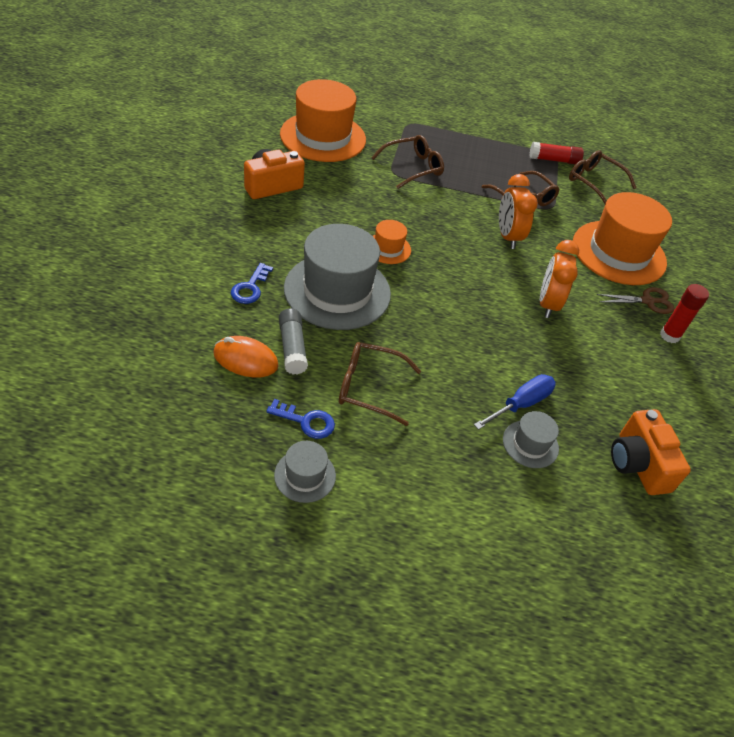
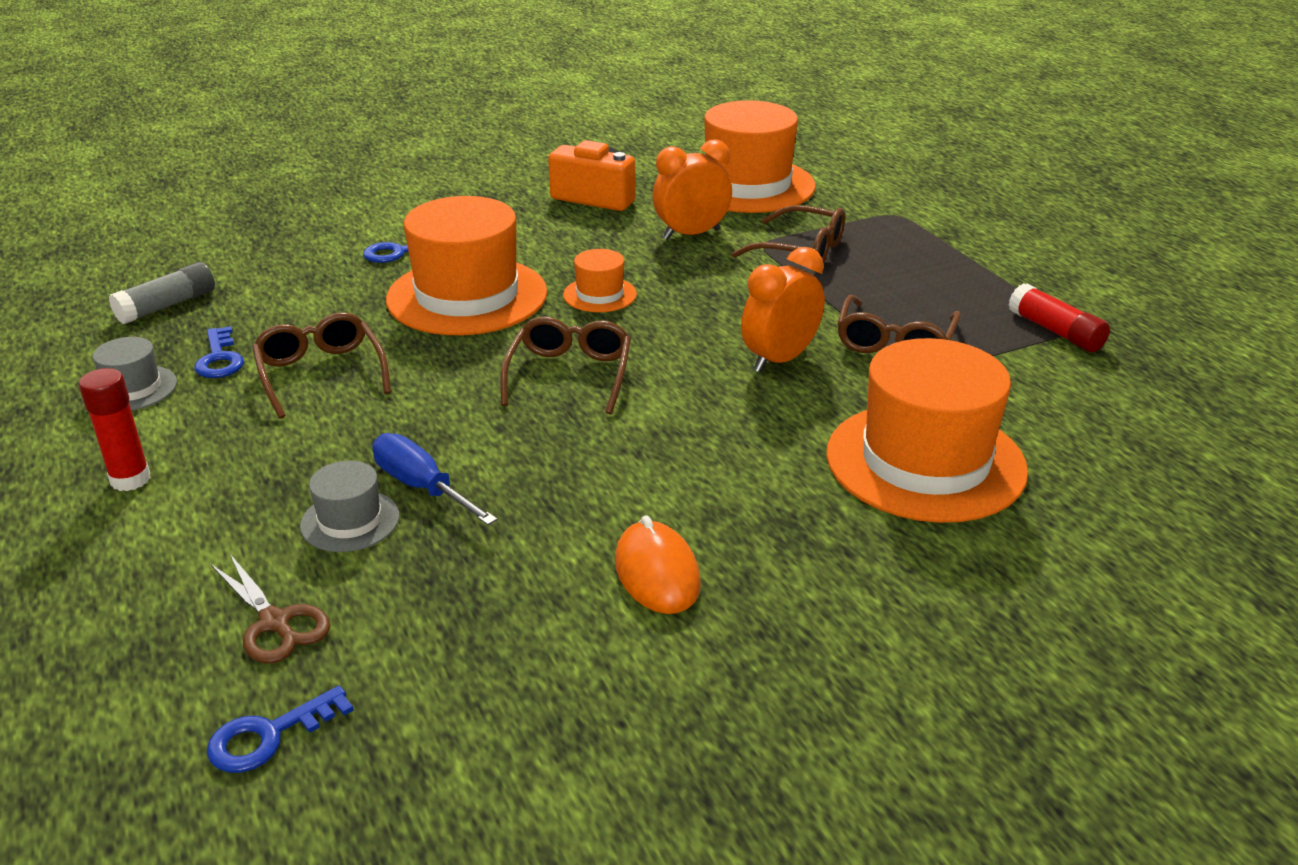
camera: 60 degrees right, 15 degrees down
orange mouse [213,336,279,378] -> orange mouse moved to [615,515,701,614]
grey glue stick [279,308,308,375] -> grey glue stick moved to [109,262,215,324]
grey hat [284,224,391,330] -> orange hat [386,196,547,335]
blue screwdriver [474,374,556,430] -> blue screwdriver turned 150 degrees counterclockwise [372,433,498,525]
orange clock [540,240,579,318] -> orange clock moved to [653,139,732,240]
brown glasses [569,150,636,204] -> brown glasses moved to [500,317,631,414]
brown scissors [597,287,674,314] -> brown scissors moved to [211,554,330,664]
orange camera [611,409,691,495] -> none
red glue stick [660,284,709,343] -> red glue stick moved to [79,368,151,491]
none -> blue key [207,686,354,773]

